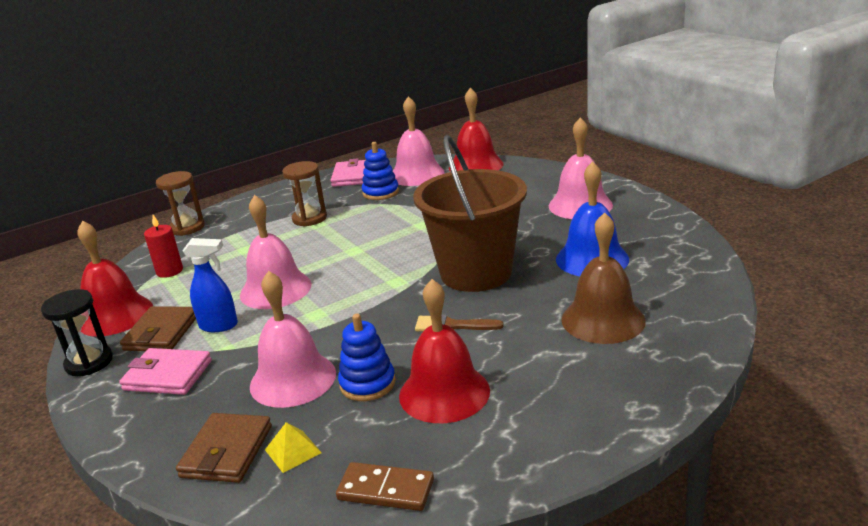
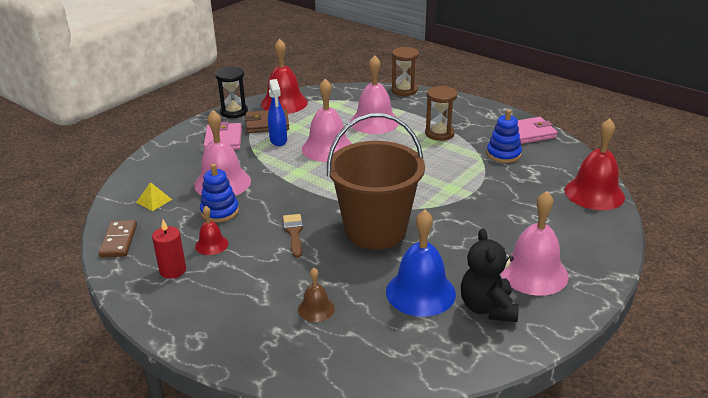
camera: 70 degrees right, 5 degrees up
red candle [144,215,183,278] -> red candle moved to [152,220,186,279]
brown wallet [176,413,272,483] -> none
pink bell [392,96,445,186] -> pink bell moved to [350,55,399,134]
red bell [399,279,490,423] -> red bell [195,206,228,255], size x0.52
brown bell [562,212,646,344] -> brown bell [298,268,335,322], size x0.52
none -> black teddy bear [461,228,519,322]

